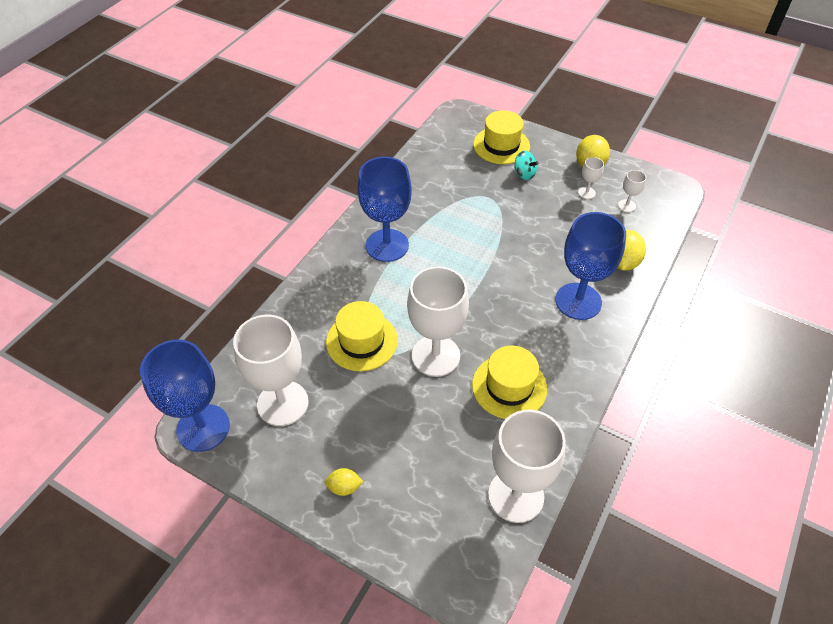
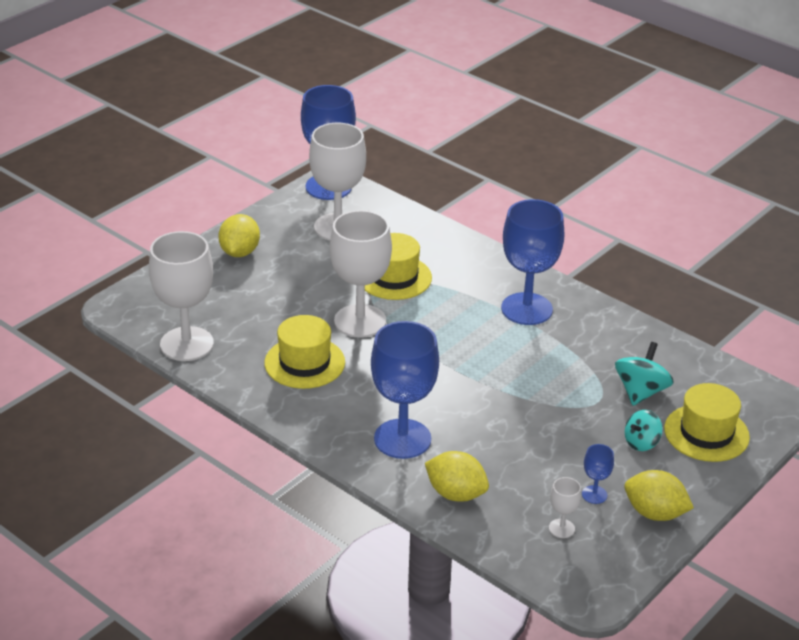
camera: 100 degrees right, 15 degrees down
yellow lemon [325,468,363,496] -> yellow lemon [218,214,260,257], size x1.72
white goblet [578,157,604,199] -> blue goblet [582,444,614,504]
none -> turquoise spinning top [615,342,674,406]

